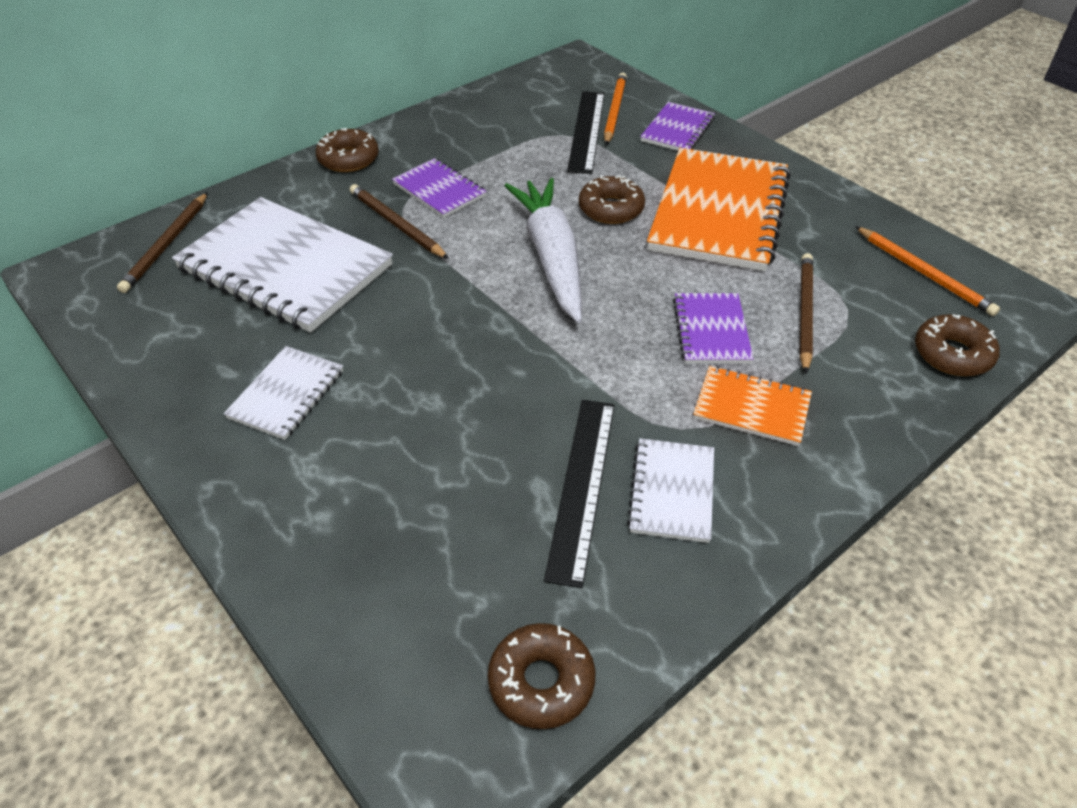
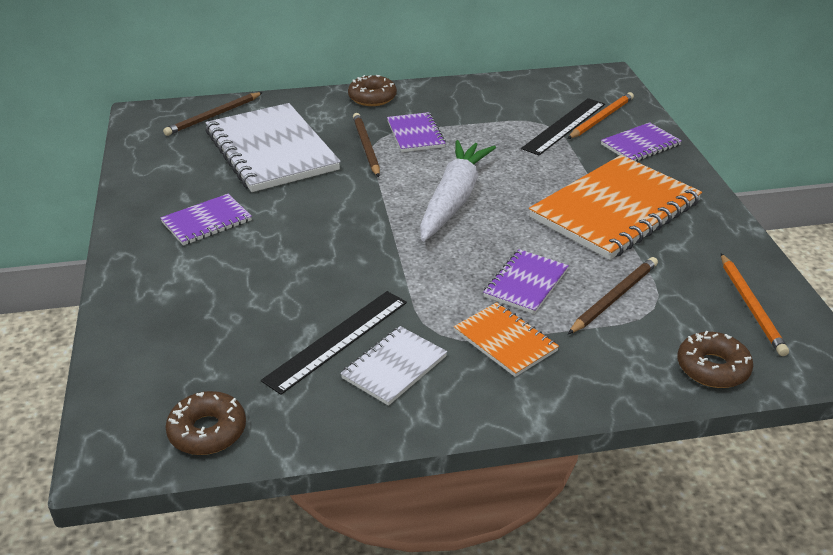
camera: 30 degrees right, 10 degrees down
white notebook [224,346,343,440] -> purple notebook [160,194,252,246]
brown donut [579,175,645,224] -> none

